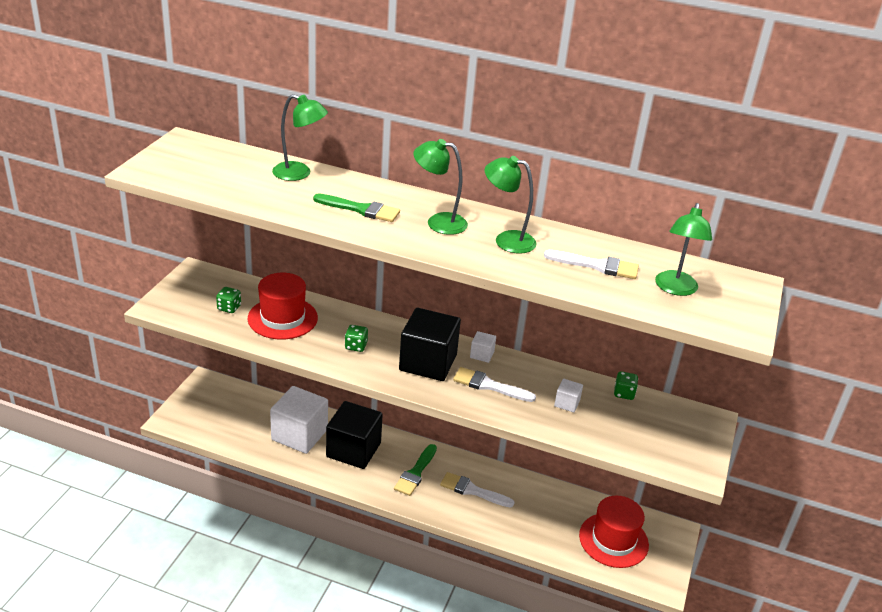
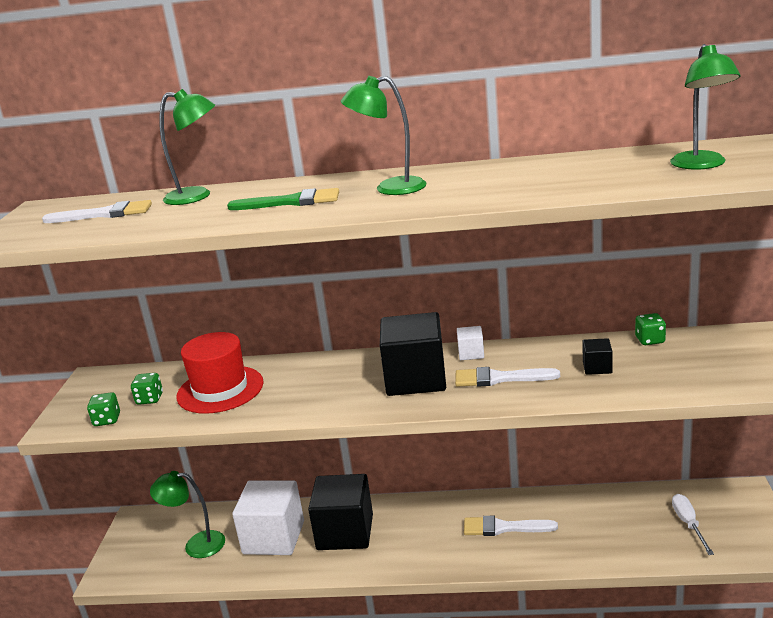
camera: 10 degrees left, 10 degrees down
green dice [345,325,368,352] -> green dice moved to [87,392,120,426]
green brush [394,444,437,496] -> none
green lamp [485,156,537,254] -> green lamp moved to [150,471,225,558]
white brush [544,250,639,279] -> white brush moved to [42,200,152,223]
white cube [554,379,583,413] -> black cube [582,338,612,375]
red hat [579,496,649,568] -> white screwdriver [672,494,714,555]

